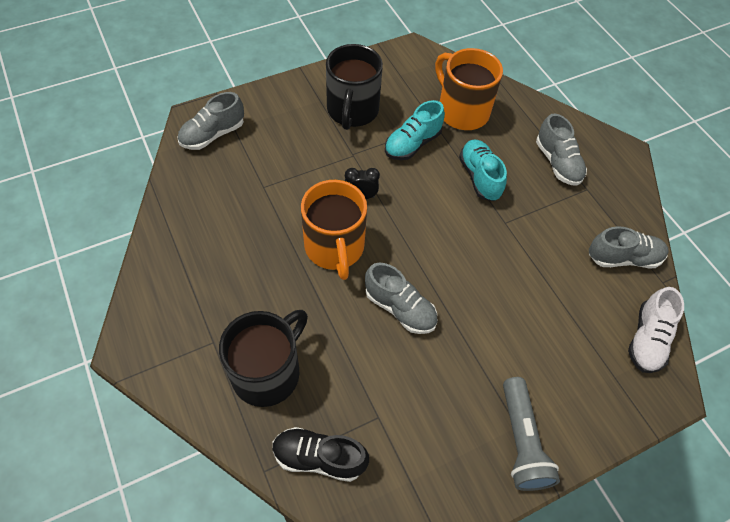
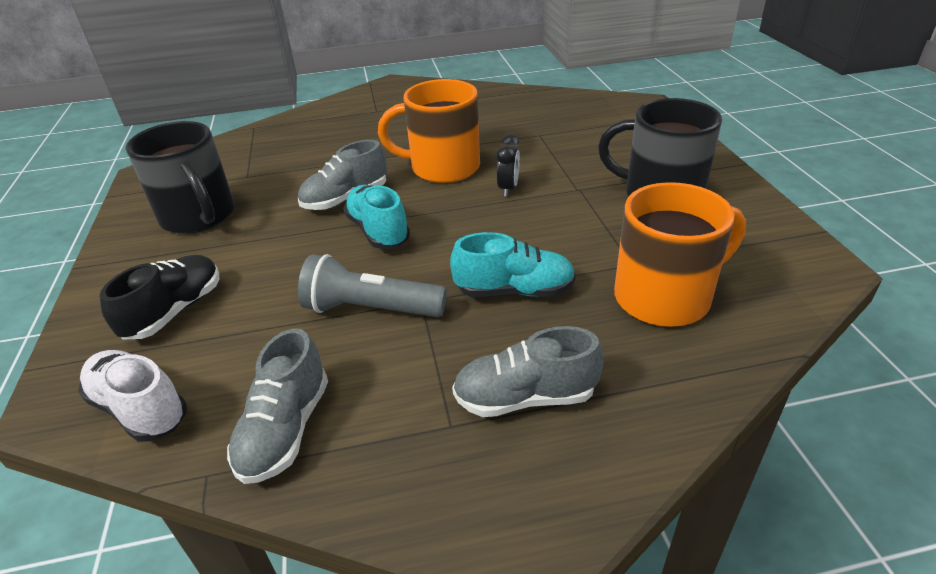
camera: 110 degrees right, 20 degrees down
grey shoe [178,92,244,150] -> none
black mug [219,310,308,407] -> black mug moved to [126,121,235,234]
black shoe [272,427,369,482] -> black shoe moved to [100,255,219,340]
turquoise shoe [385,100,445,160] -> turquoise shoe moved to [343,185,410,249]
grey flashlight [503,377,560,491] -> grey flashlight moved to [298,254,447,317]

